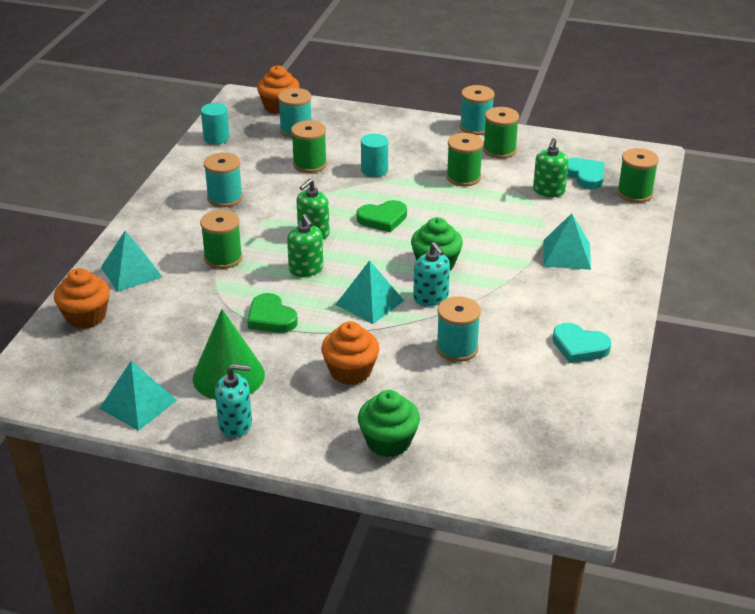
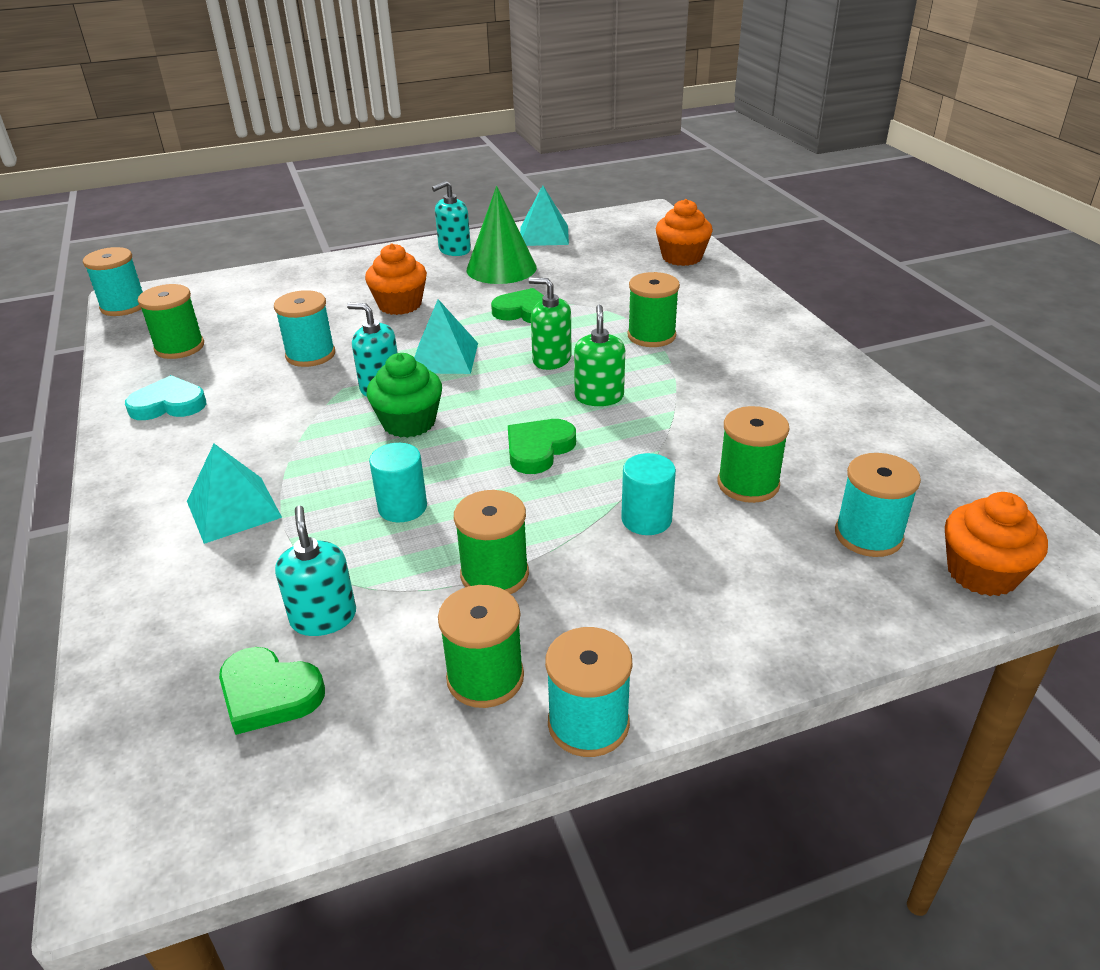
camera: 145 degrees right, 0 degrees up
turquoise pyramid [101,231,162,292] -> none
turquoise cylinder [201,103,230,144] -> turquoise cylinder moved to [369,443,427,522]
turquoise spool [204,152,243,207] -> turquoise spool moved to [83,247,143,316]
green cupcake [358,390,420,457] -> none
green soap dispenser [533,138,569,197] -> turquoise soap dispenser [275,506,356,636]
turquoise heart [567,158,604,189] -> green heart [219,647,325,735]
green spool [617,148,659,203] -> green spool moved to [138,284,204,359]

